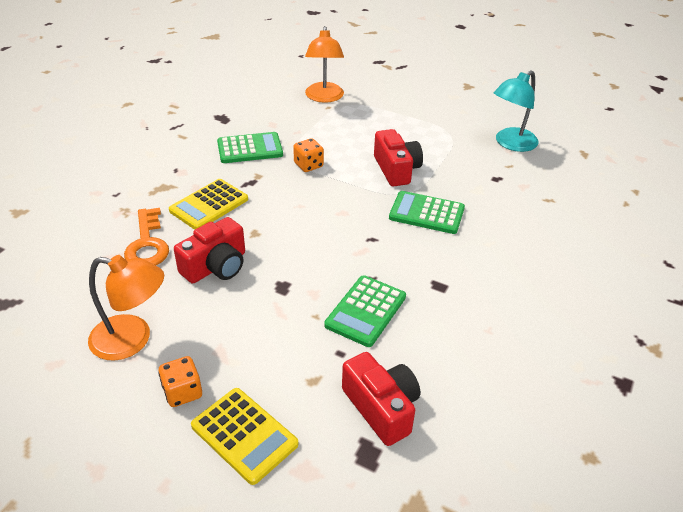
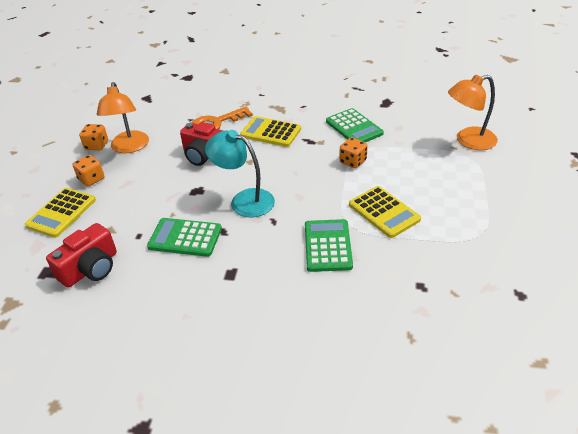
camera: 75 degrees right, 0 degrees up
red camera [374,129,423,187] -> yellow calculator [349,186,421,238]
turquoise lamp [494,70,539,152] -> turquoise lamp moved to [205,130,275,217]
none -> orange dice [79,124,108,151]

